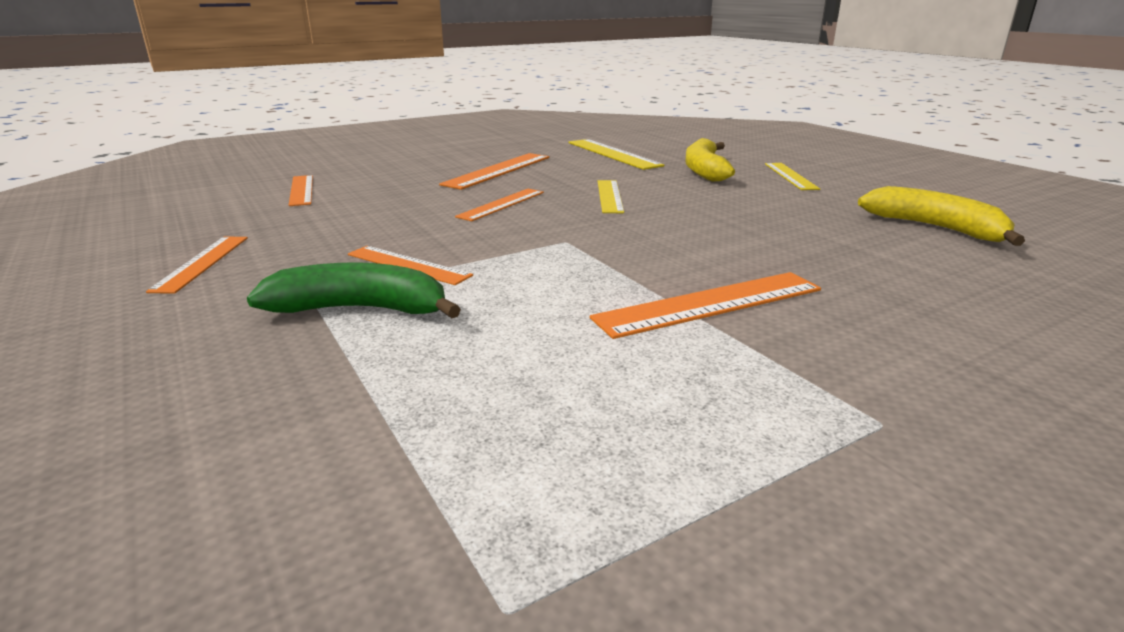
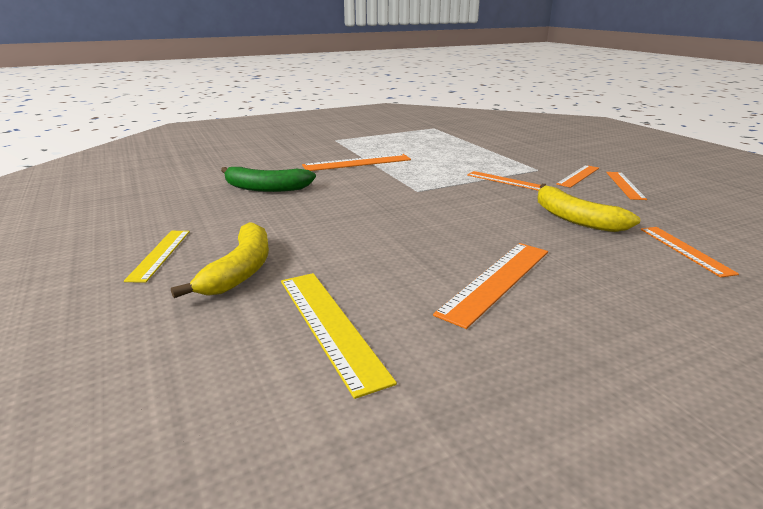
camera: 175 degrees left, 0 degrees up
green banana [247,262,461,318] -> green banana moved to [221,167,316,192]
orange ruler [455,189,544,221] -> orange ruler moved to [556,165,599,188]
yellow ruler [598,180,624,213] -> none
yellow banana [858,186,1025,246] -> yellow banana moved to [537,184,641,232]

